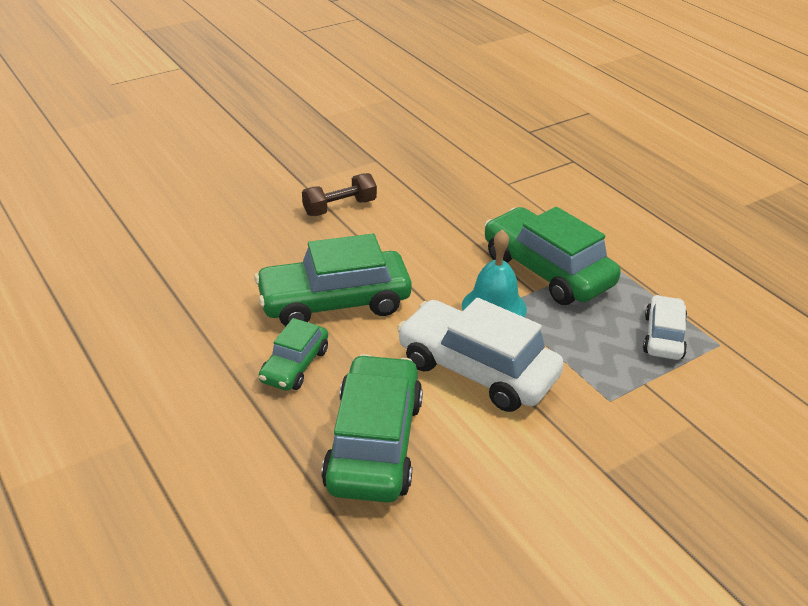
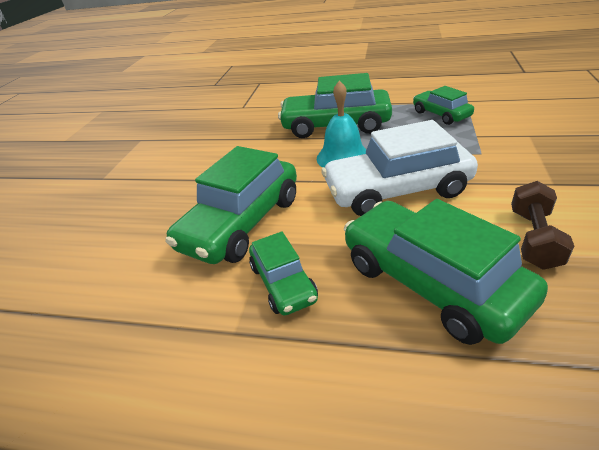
camera: 40 degrees left, 0 degrees up
brown dumbbell [302,173,377,216] -> brown dumbbell moved to [511,181,574,270]
white car [643,295,687,360] -> green car [413,86,474,125]

